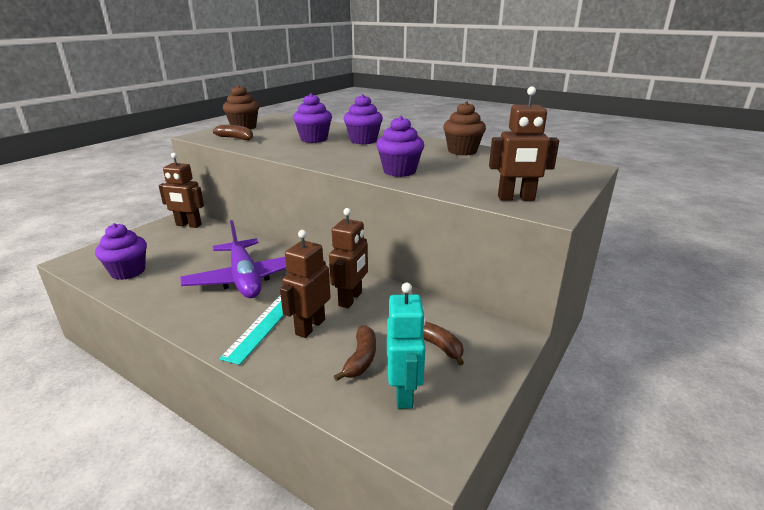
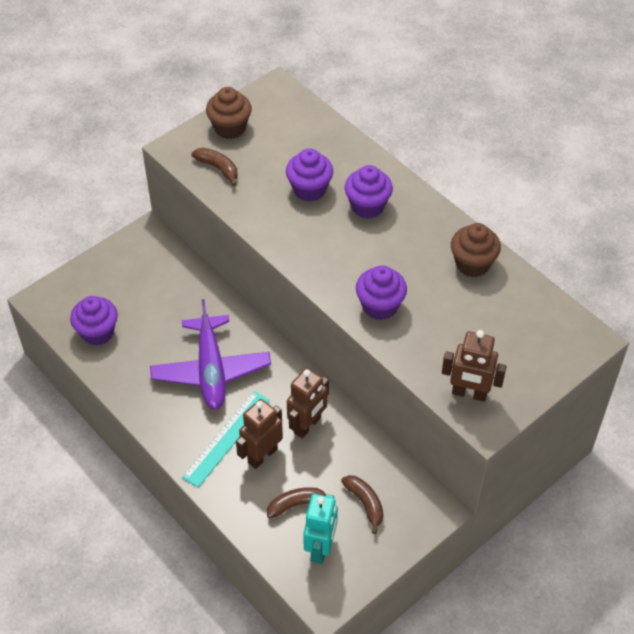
camera: 15 degrees right, 25 degrees up
brown robot [159,153,204,228] -> none
brown banana [334,325,376,381] -> brown banana turned 135 degrees counterclockwise [267,487,326,519]

